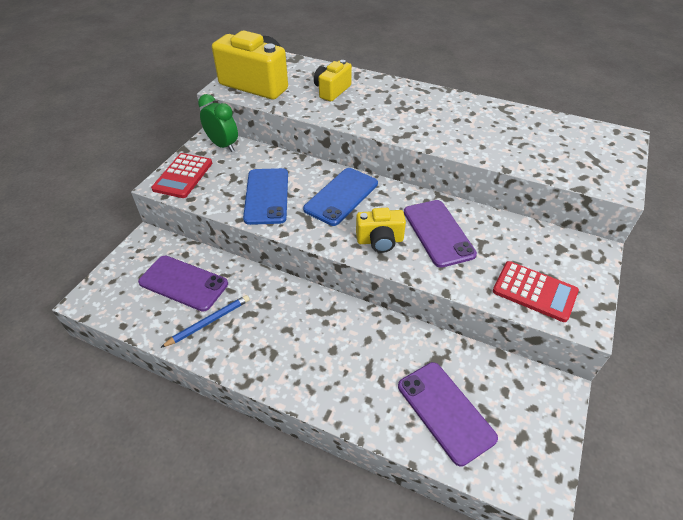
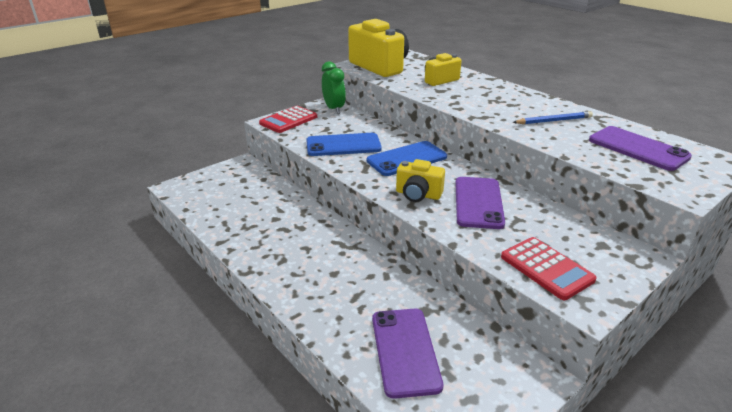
camera: 25 degrees right, 15 degrees down
purple phone [138,255,228,312] -> purple phone moved to [589,126,692,171]
blue pencil [160,295,250,348] -> blue pencil moved to [513,111,593,124]
blue phone [243,168,288,225] -> blue phone turned 60 degrees clockwise [306,133,382,156]

